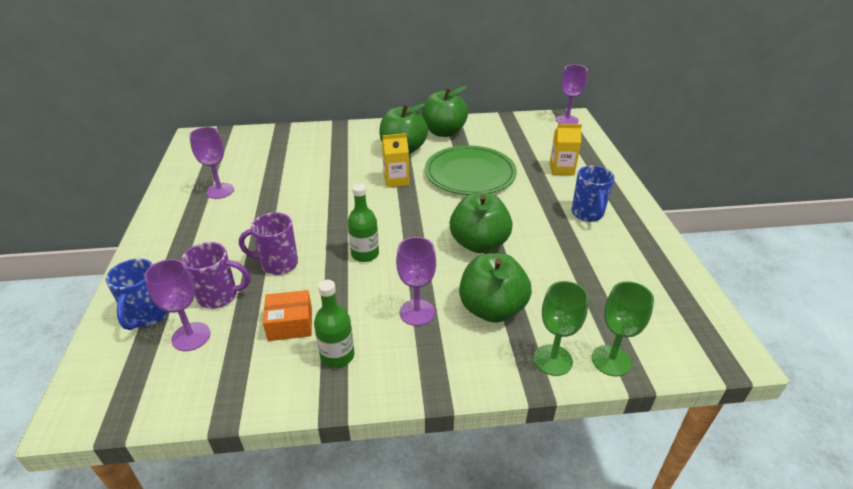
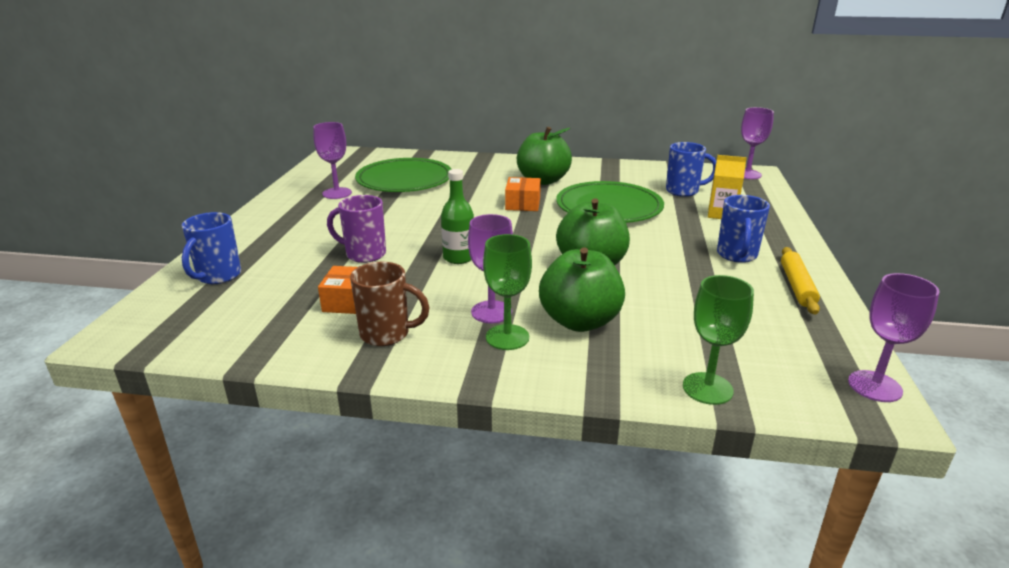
camera: 15 degrees right, 10 degrees down
purple goblet [144,259,211,351] -> purple goblet moved to [848,273,939,402]
purple mug [181,242,250,309] -> none
green bottle [314,280,354,368] -> brown mug [350,262,430,346]
yellow carton [382,133,410,188] -> orange box [505,177,541,211]
green apple [422,86,468,137] -> none
green goblet [534,281,589,376] -> green goblet moved to [483,234,532,350]
none -> green plate [355,158,452,192]
none -> blue mug [666,142,716,197]
none -> yellow rolling pin [781,247,820,314]

